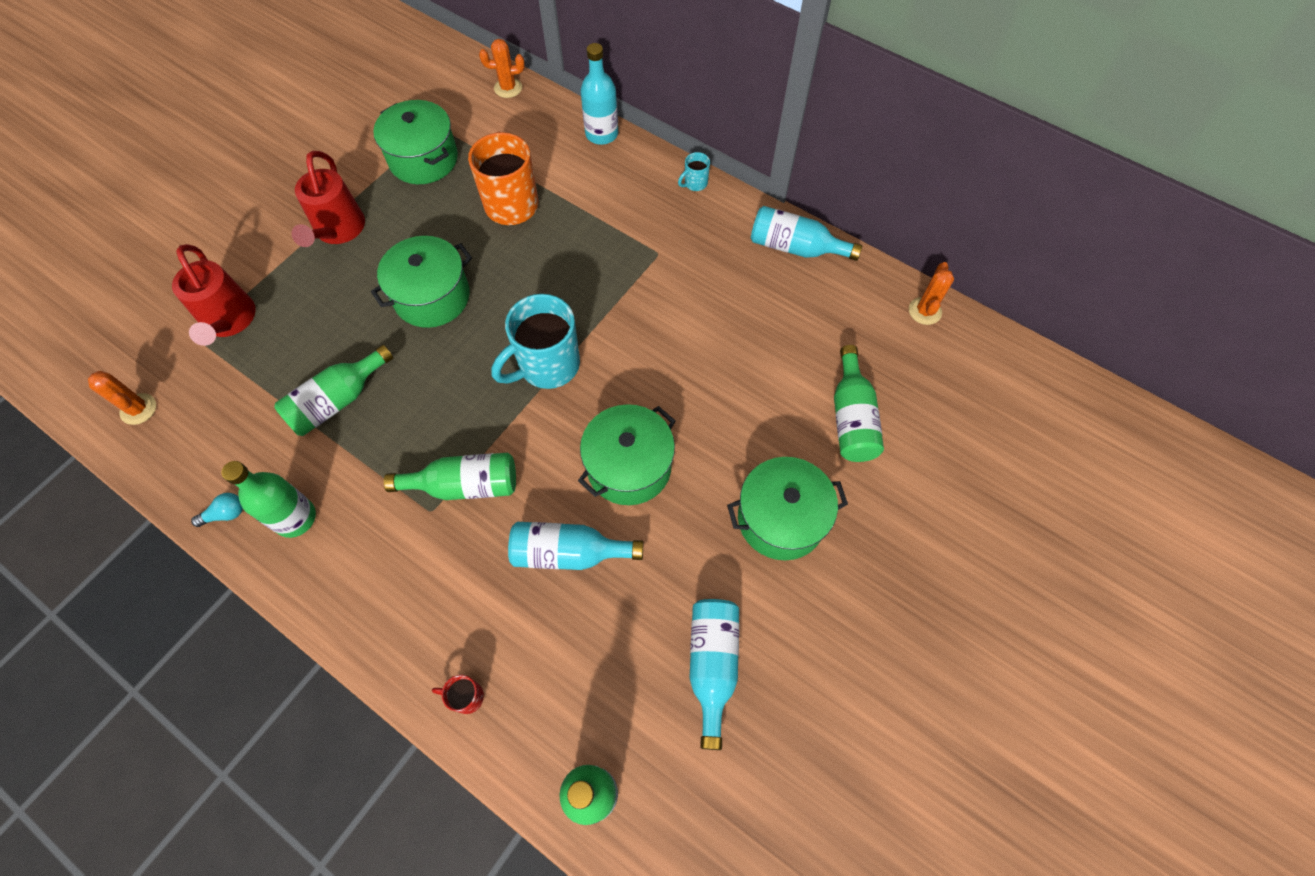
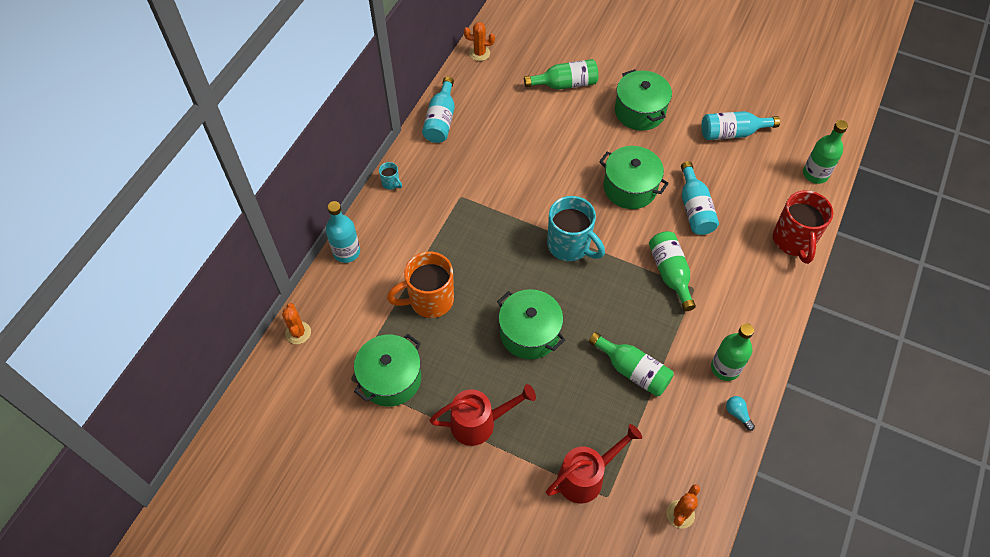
camera: 100 degrees left, 5 degrees down
red mug [432,675,484,714] -> red mug [773,190,833,264], size x2.30

